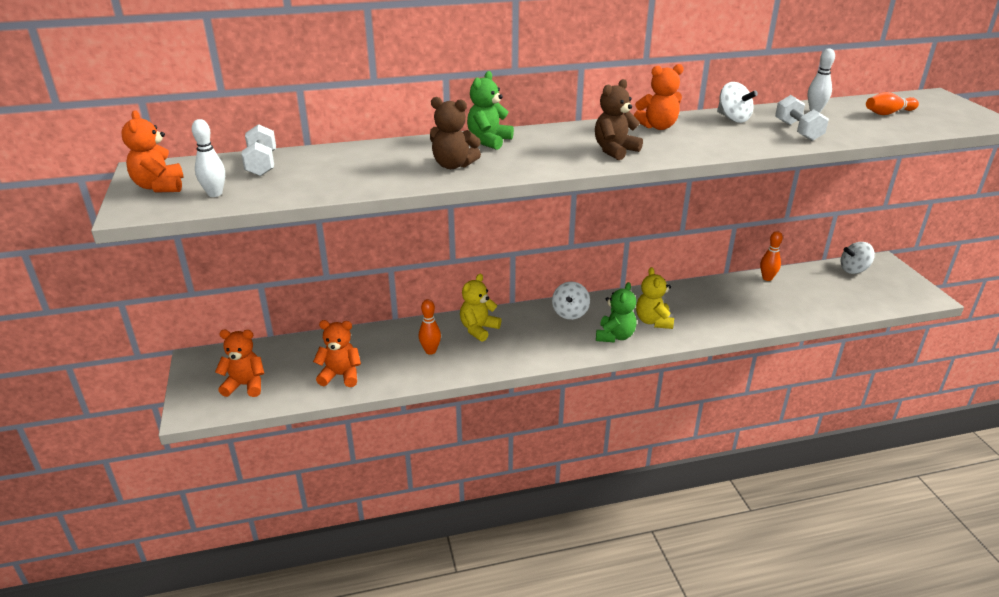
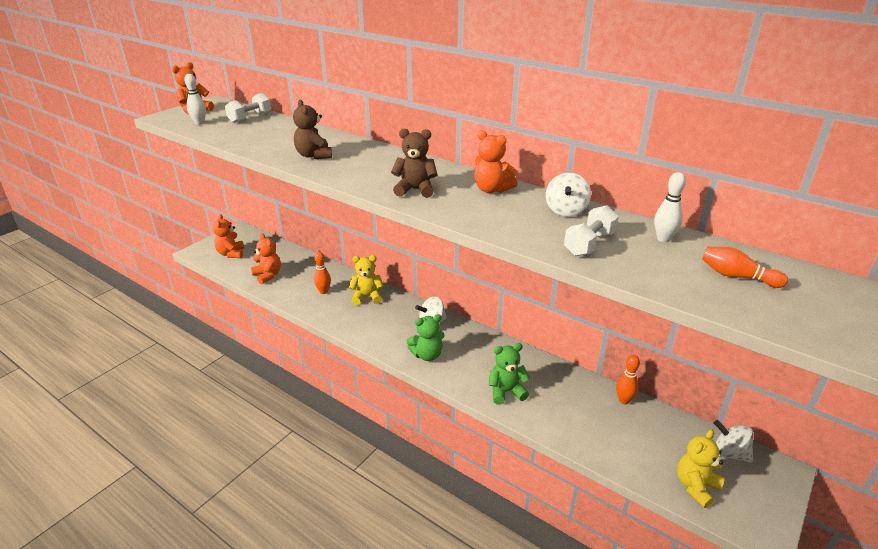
camera: 50 degrees right, 0 degrees up
orange teddy bear [215,330,264,397] -> orange teddy bear turned 150 degrees counterclockwise [213,214,244,258]
green teddy bear [467,71,514,150] -> green teddy bear moved to [489,343,530,405]
yellow teddy bear [636,267,674,329] -> yellow teddy bear moved to [677,429,725,508]

